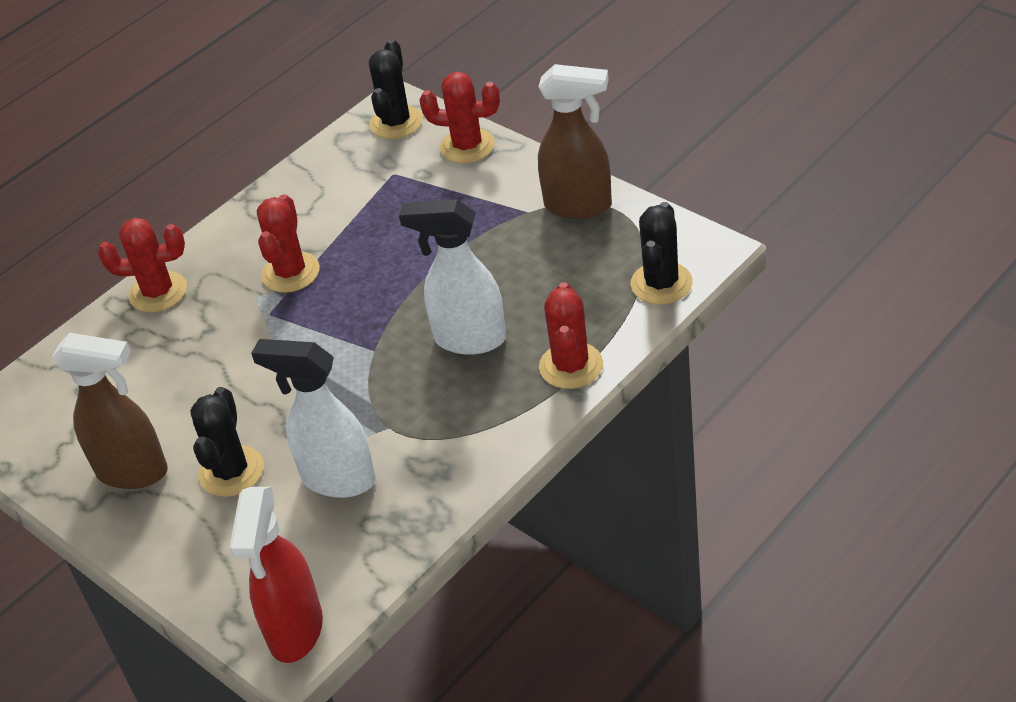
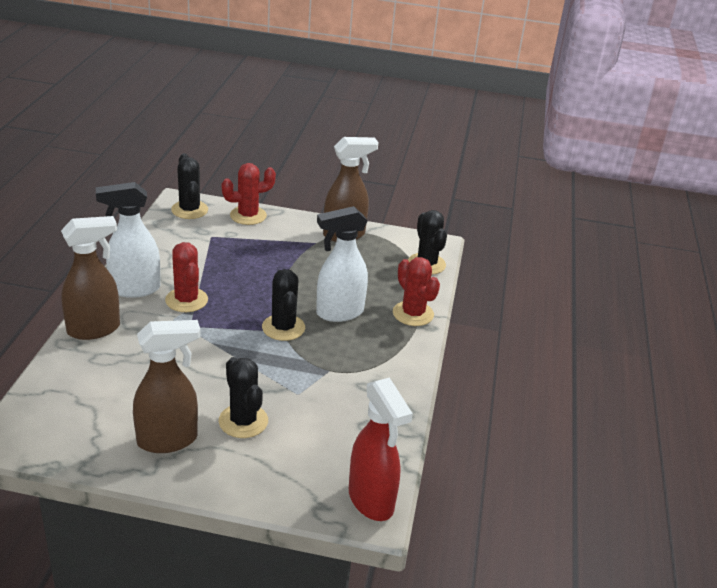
camera: 40 degrees left, 10 degrees down
red cactus [98,218,187,312] -> brown spray bottle [61,216,120,340]
white spray bottle [251,339,376,498] -> white spray bottle moved to [96,182,160,298]
none -> black cactus [262,269,305,341]

